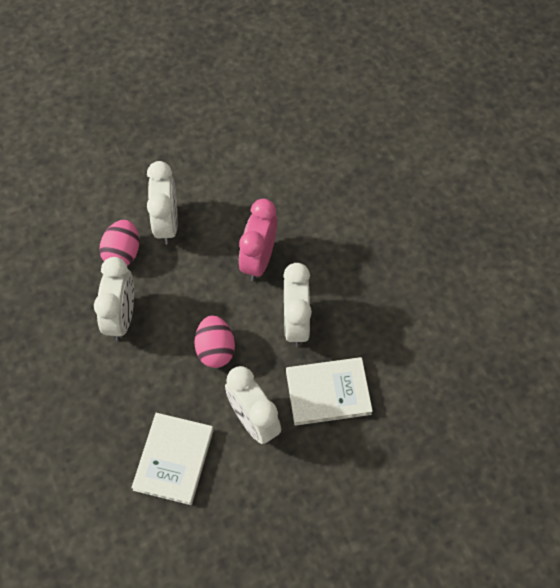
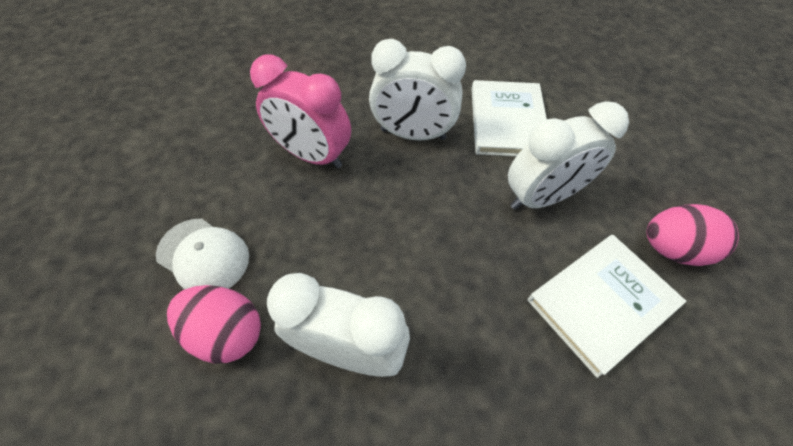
camera: 80 degrees left, 5 degrees down
white book [131,413,214,505] -> white book turned 60 degrees counterclockwise [528,235,686,378]
white clock [147,161,178,245] -> white cap [156,219,249,290]
pink egg [194,315,235,368] -> pink egg moved to [647,204,739,266]

